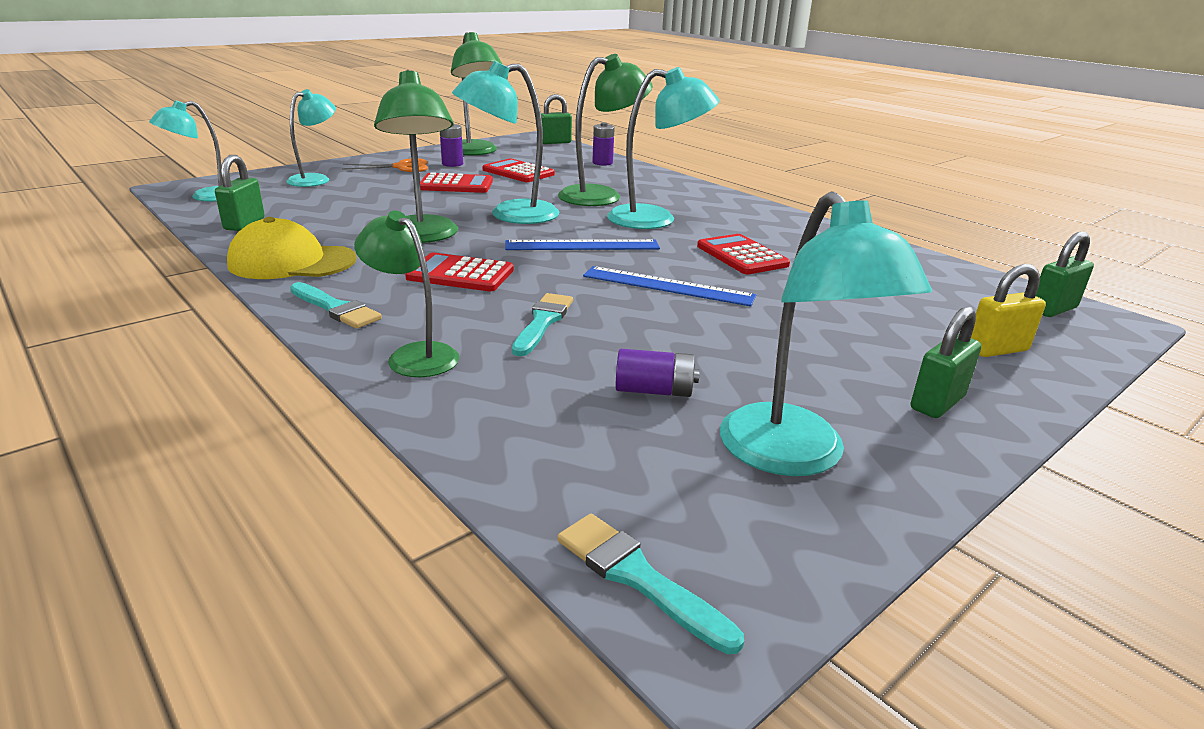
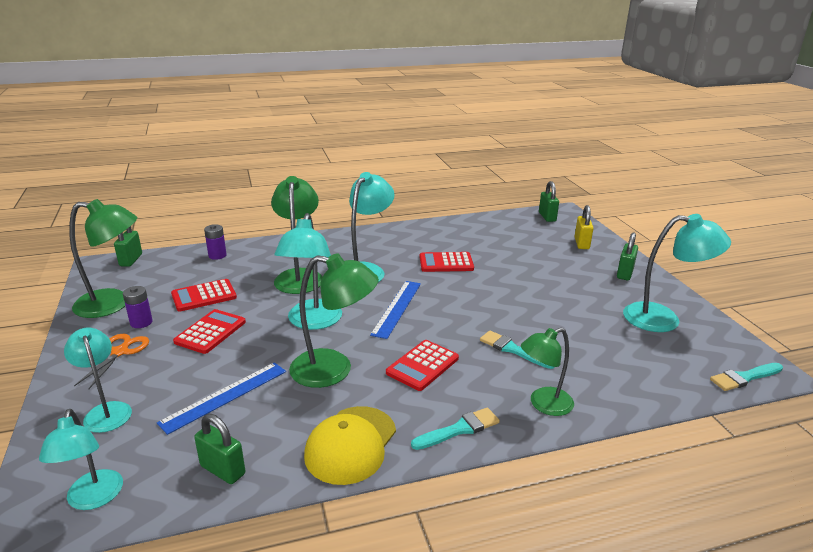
camera: 65 degrees left, 0 degrees up
blue ruler [583,266,756,307] -> blue ruler moved to [157,362,286,435]
purple battery [615,349,699,397] -> none
green padlock [911,307,982,418] -> green padlock turned 45 degrees clockwise [617,232,638,280]

